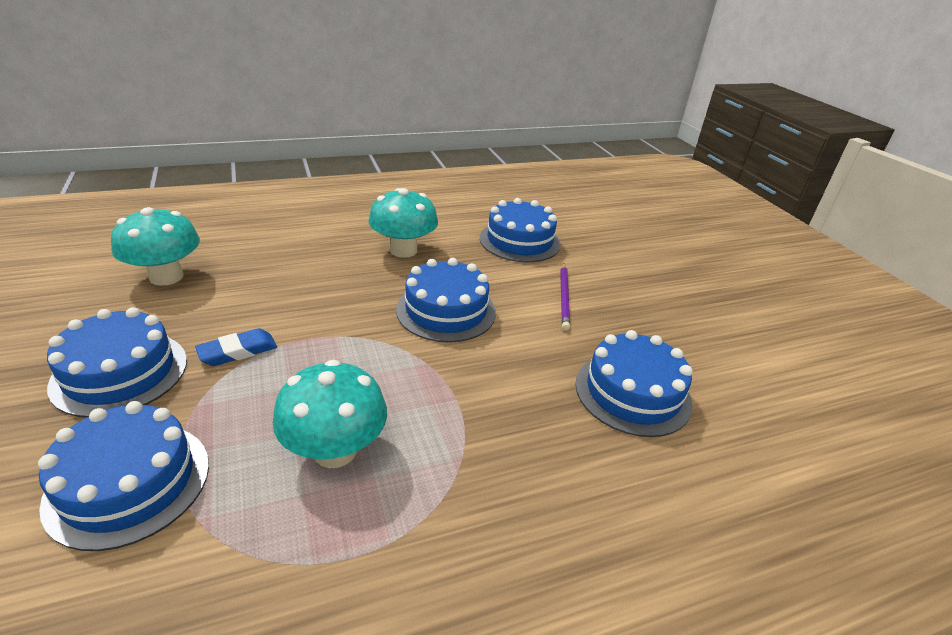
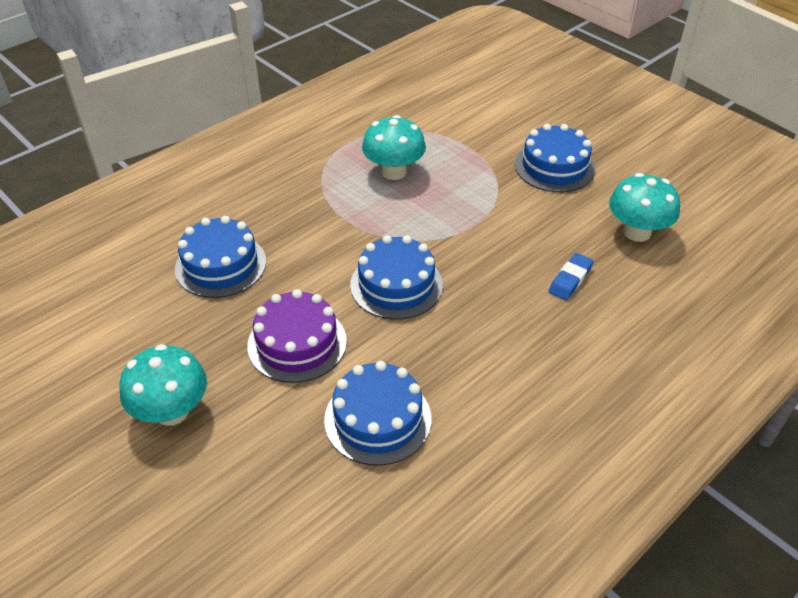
camera: 160 degrees right, 10 degrees up
blue cake [38,401,209,551] -> none
blue eraser [195,328,277,366] -> blue eraser moved to [549,253,594,300]
turquoise mushroom [368,188,438,258] -> turquoise mushroom moved to [120,344,207,426]
purple pencil [560,263,570,331] -> purple cake [247,289,347,383]

